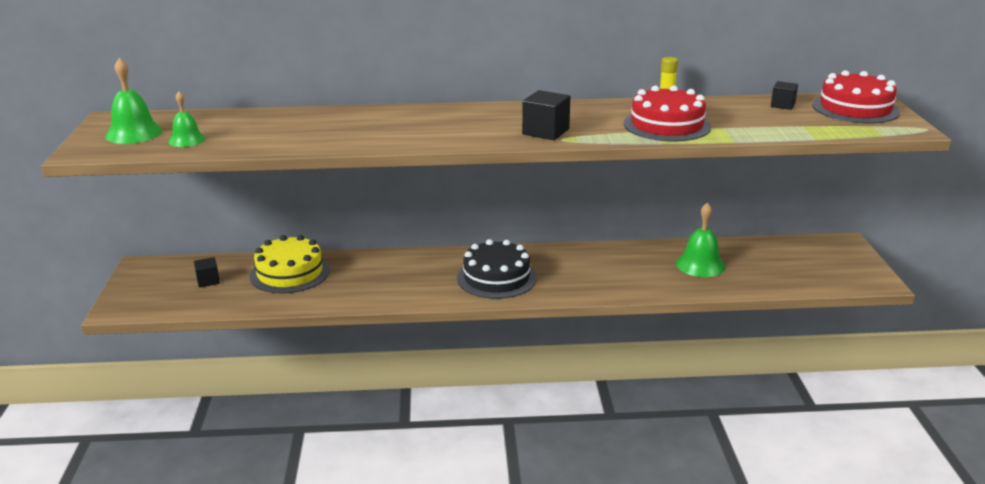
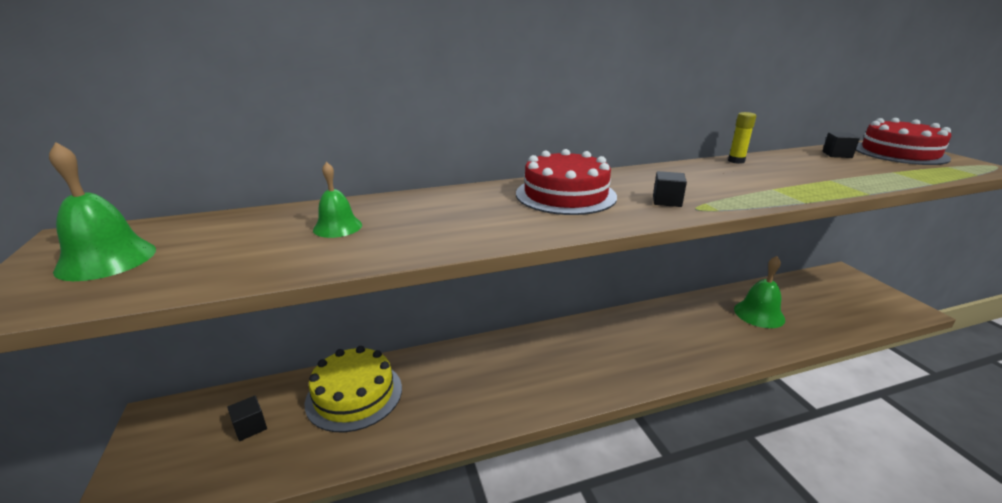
camera: 15 degrees left, 0 degrees up
green bell [168,91,206,147] -> green bell moved to [313,162,362,238]
black cake [457,239,537,299] -> none
black cube [522,90,570,140] -> black cube [653,171,687,207], size x0.62
red cake [624,85,711,142] -> red cake moved to [516,149,617,215]

